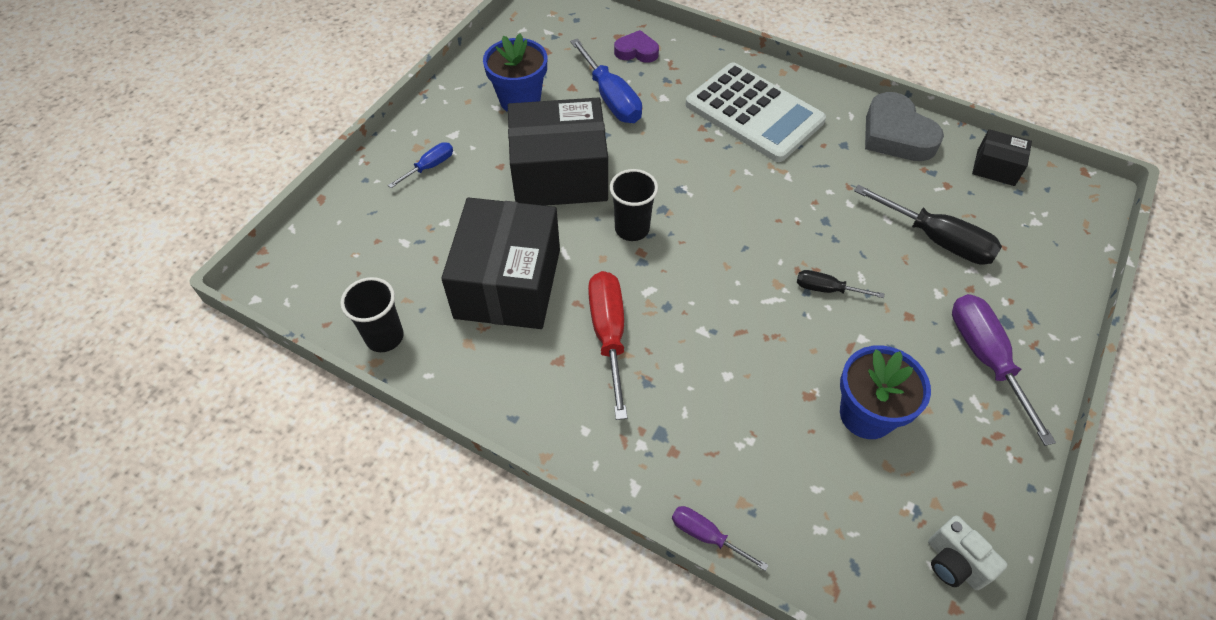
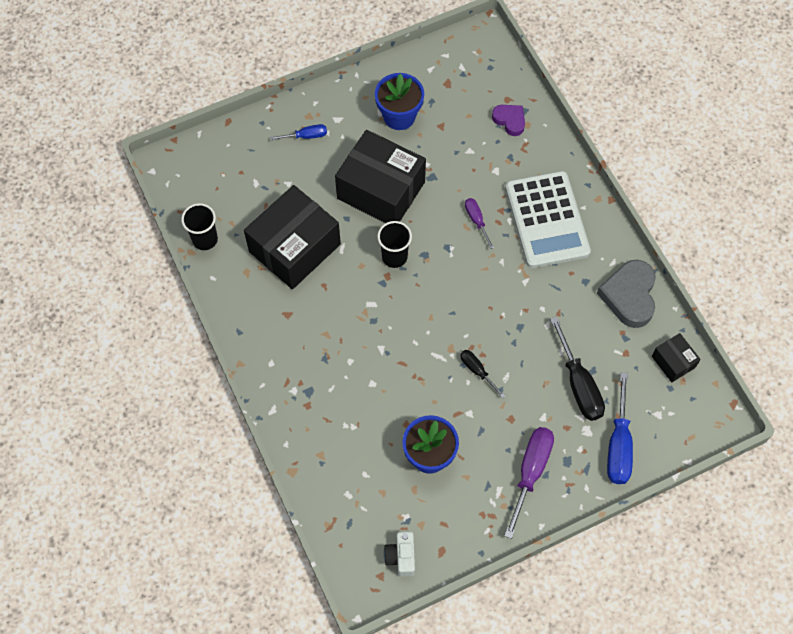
camera: 35 degrees right, 10 degrees up
blue screwdriver [570,38,642,123] -> blue screwdriver moved to [607,372,633,484]
red screwdriver [588,271,628,420] -> none
purple screwdriver [672,506,769,571] -> purple screwdriver moved to [465,198,494,249]

